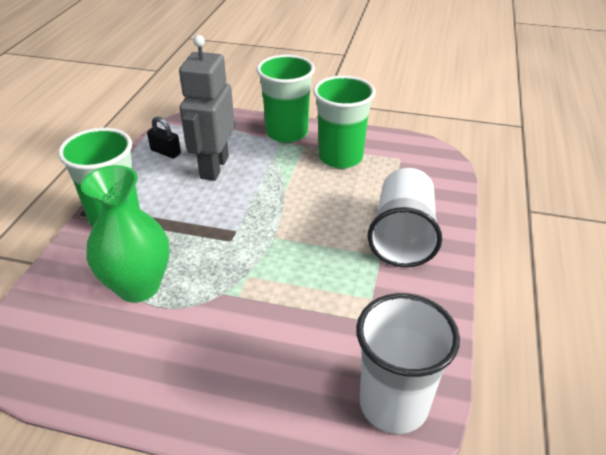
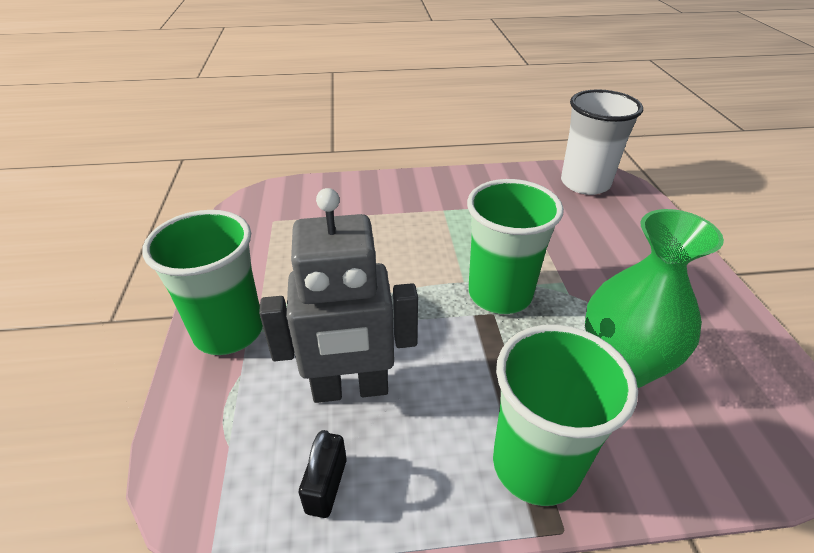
camera: 110 degrees left, 0 degrees up
green cup [313,75,376,169] -> green cup moved to [467,179,564,314]
white cup [368,168,442,267] -> none

